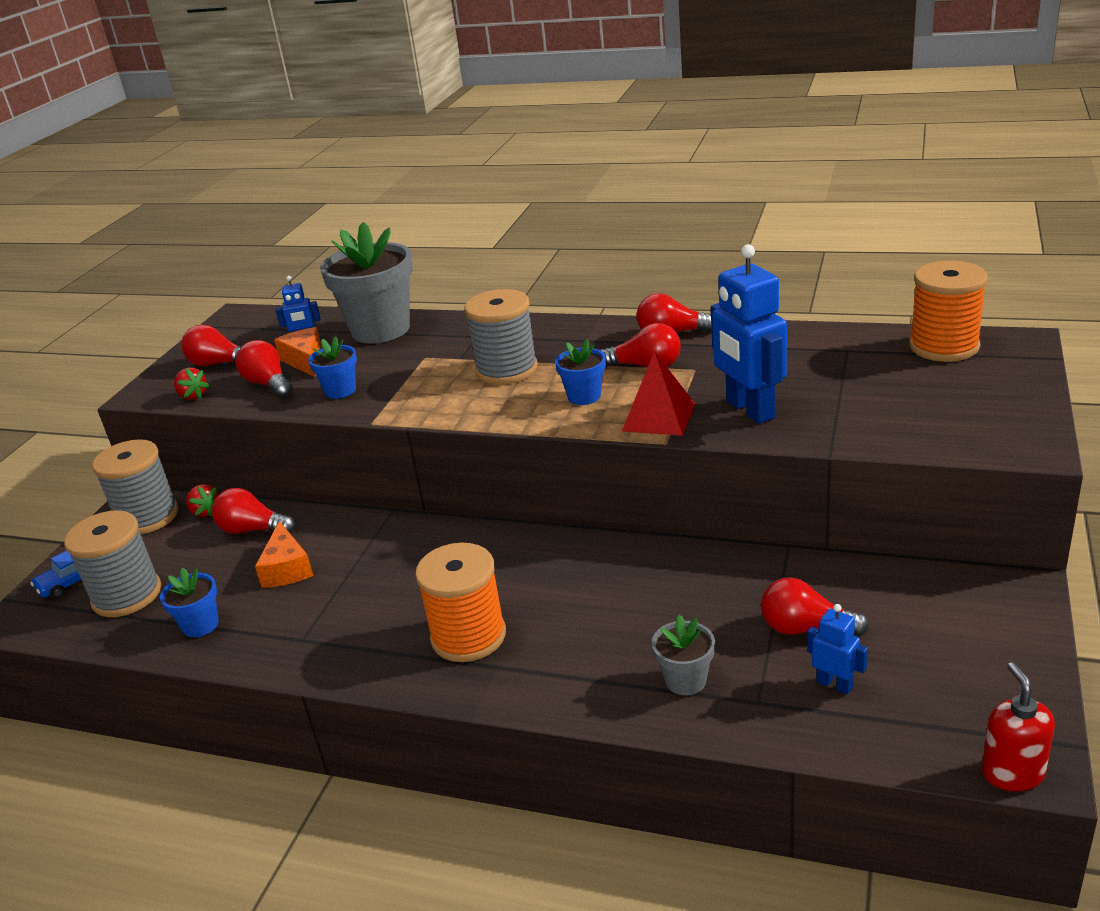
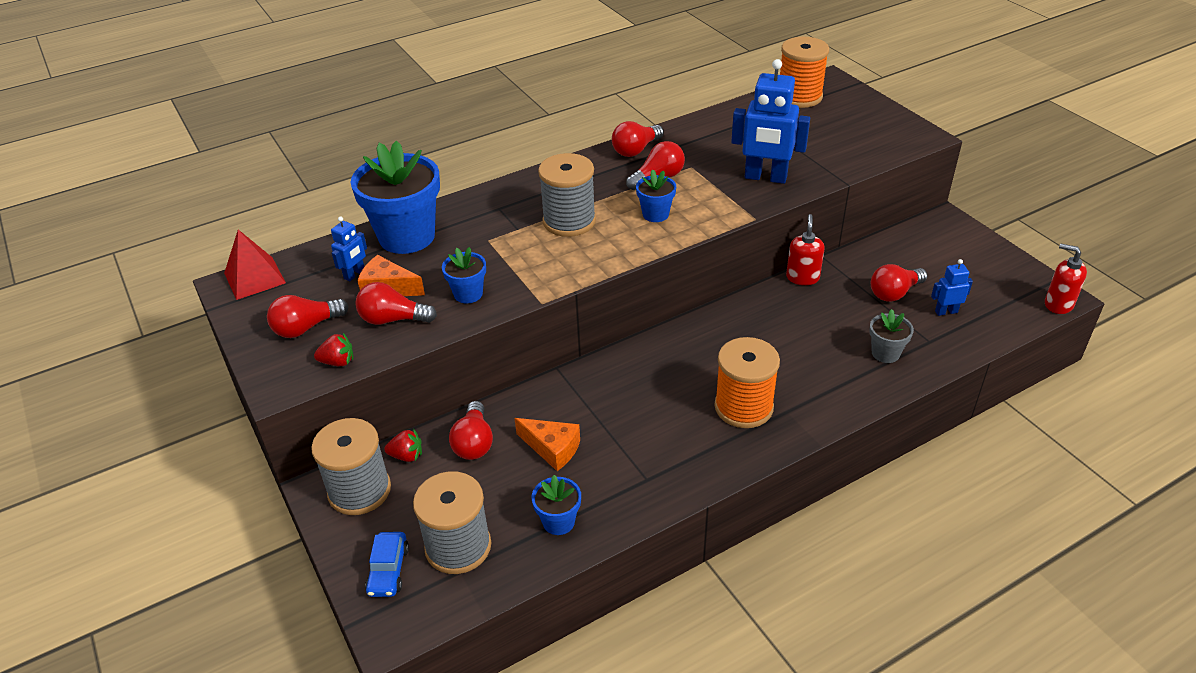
camera: 50 degrees left, 10 degrees up
red light bulb [212,488,295,534] -> red light bulb turned 60 degrees counterclockwise [449,401,493,460]
grey flower pot [320,222,413,344] -> blue flower pot [351,141,440,254]
red pyramid [622,351,695,436] -> red pyramid moved to [224,230,286,300]
none -> red soap dispenser [786,214,825,285]

